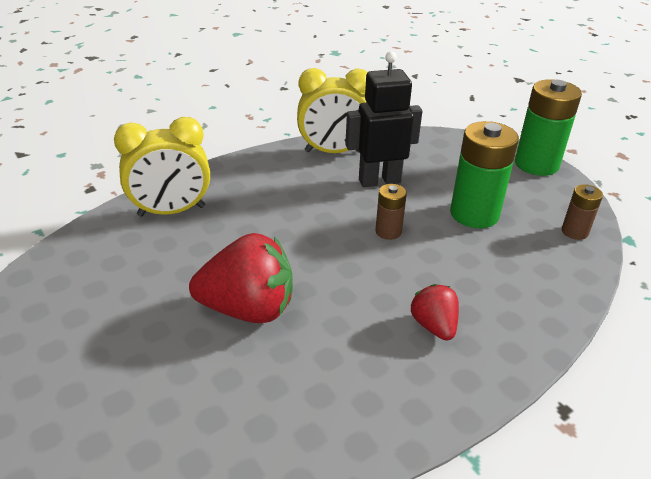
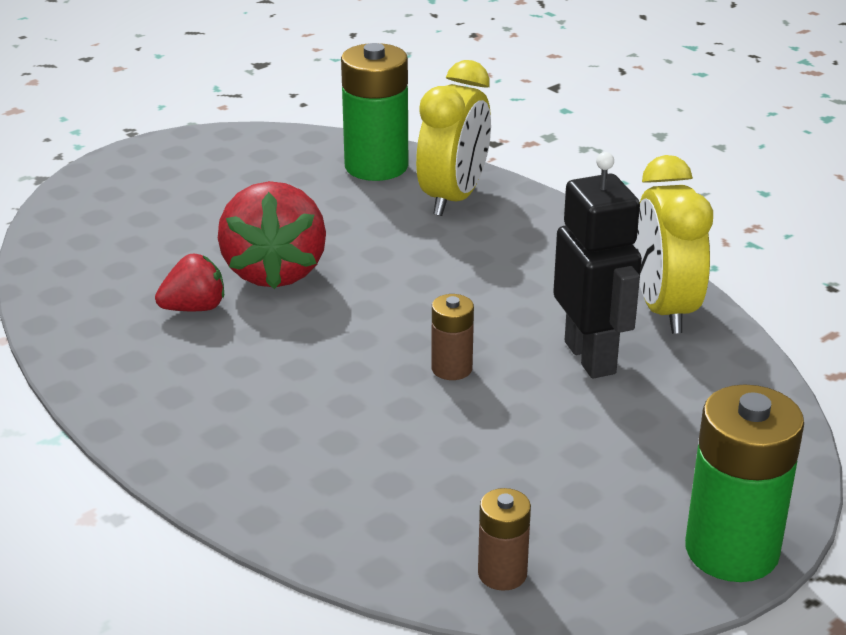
camera: 85 degrees right, 5 degrees down
yellow clock [114,117,210,217] -> yellow clock turned 135 degrees counterclockwise [416,60,491,216]
red strawberry [411,284,459,341] -> red strawberry moved to [155,254,224,311]
green battery [450,121,519,228] -> green battery moved to [341,43,408,181]

